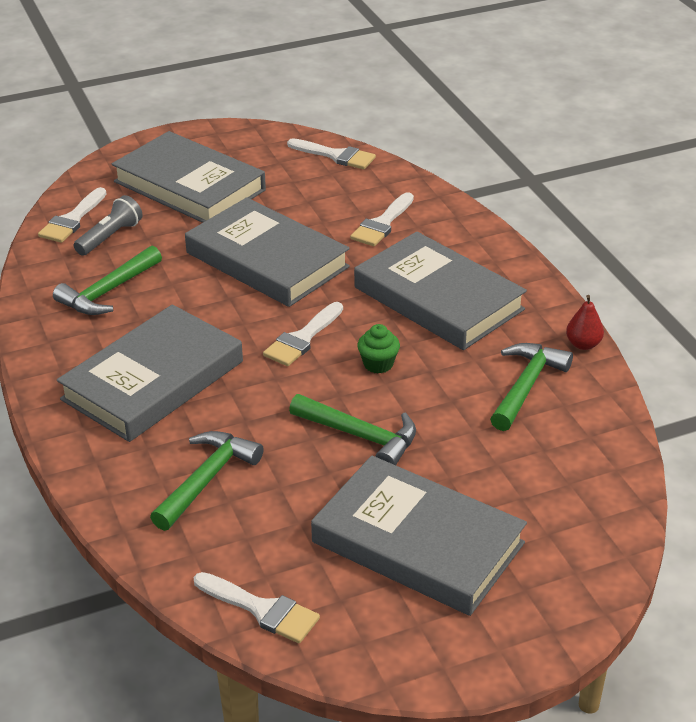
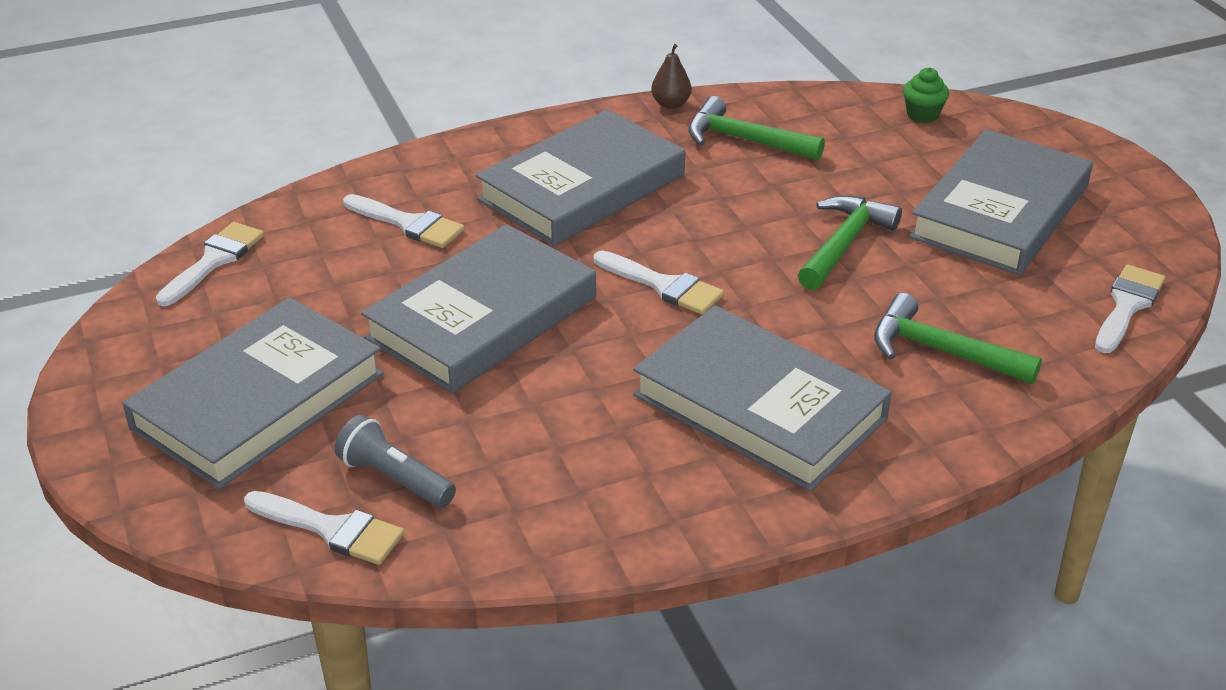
camera: 90 degrees left, 0 degrees up
green hammer [53,246,162,315] -> none
green cupcake [357,324,400,373] -> green cupcake moved to [903,67,949,123]
red pear [566,295,604,350] -> brown pear [651,44,692,109]

